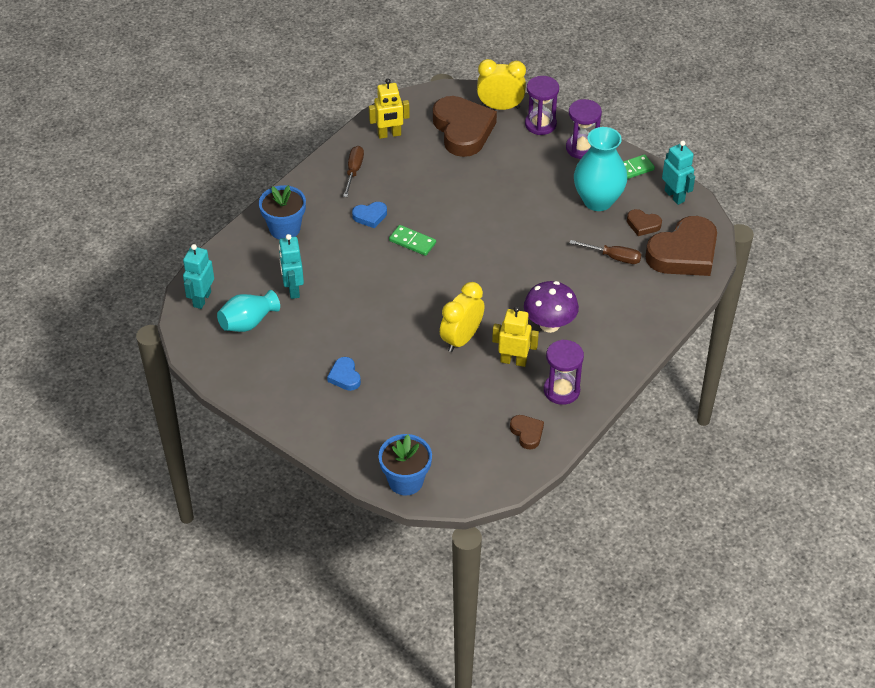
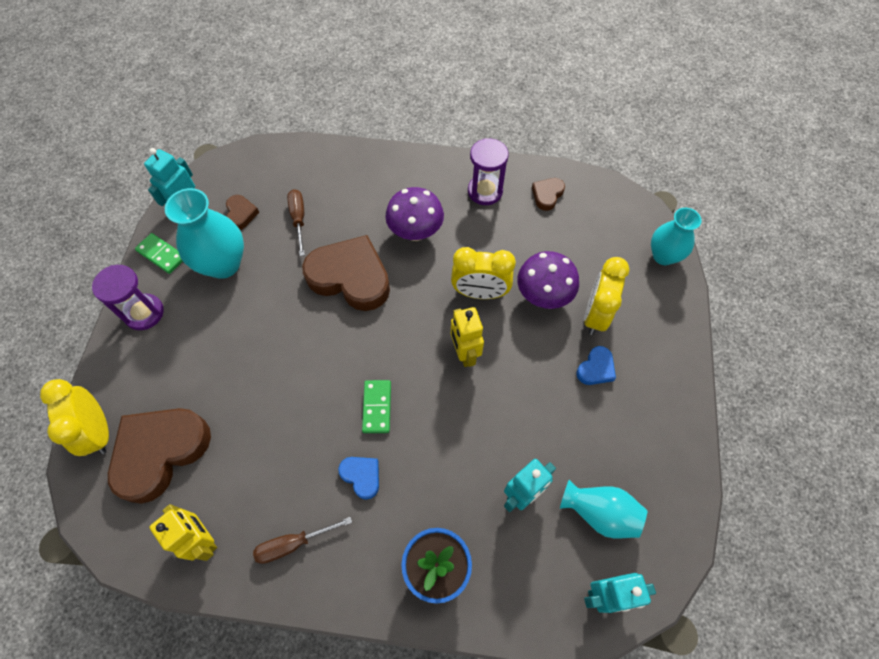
camera: 120 degrees left, 15 degrees up
blue flower pot [378,434,432,495] -> turquoise vase [651,208,701,265]
yellow robot [492,306,539,367] -> yellow robot moved to [451,307,484,367]
purple hourglass [525,76,559,135] -> none
brown heart [645,216,717,276] -> brown heart moved to [302,235,390,311]
none -> purple mushroom [517,251,579,309]
none -> yellow clock [584,257,630,335]

